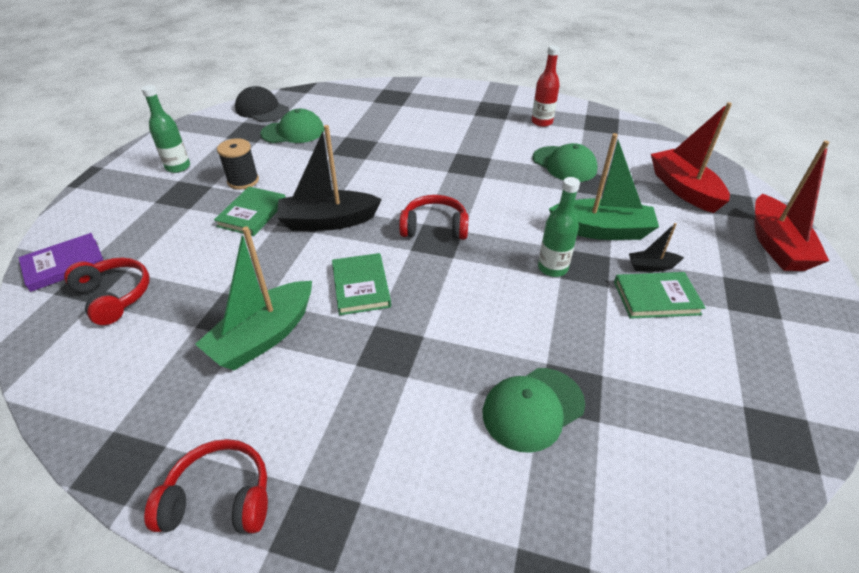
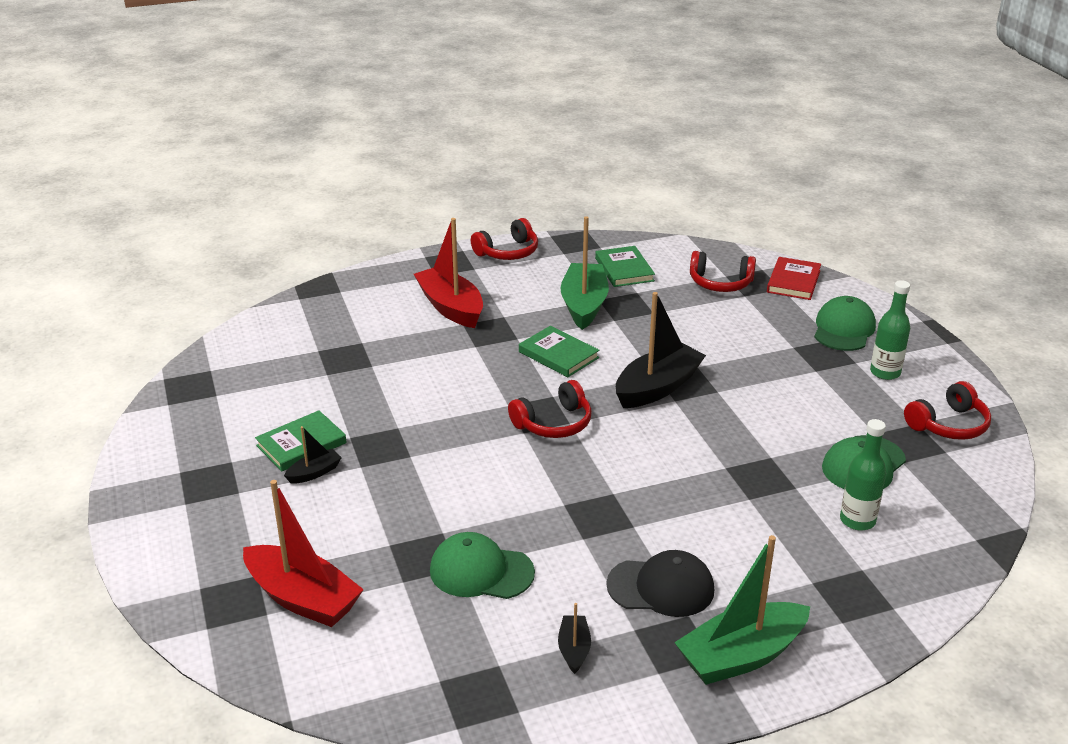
camera: 145 degrees right, 10 degrees down
purple book [19,233,103,292] -> red book [767,257,821,300]
green book [214,187,286,236] -> green book moved to [595,246,655,287]
black spool [217,138,259,190] -> none
black cap [235,86,289,122] -> black cap moved to [606,550,714,617]
green cap [483,368,585,453] -> green cap moved to [814,296,876,351]
red bottle [532,46,560,127] -> black boat [558,603,591,674]
green bottle [538,177,580,277] -> green bottle moved to [840,419,886,531]
green boat [549,133,659,240] -> green boat moved to [674,535,810,685]
red boat [755,141,830,271] -> red boat moved to [414,218,483,328]
none -> red headphones [904,381,991,440]

